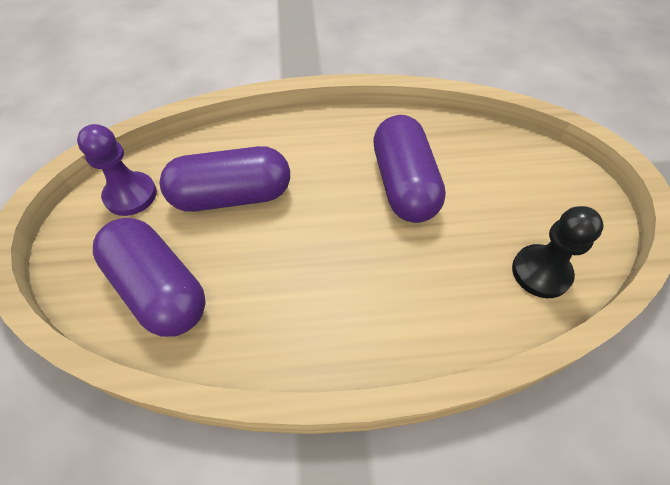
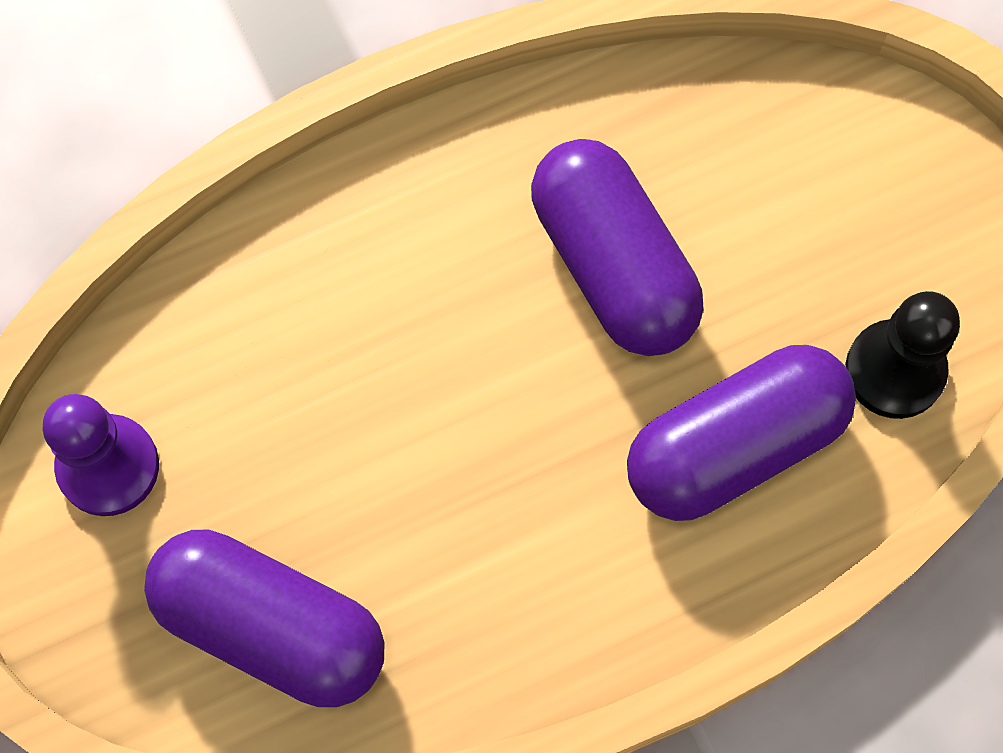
camera: 20 degrees left, 15 degrees up
purple capsule [160,146,290,212] -> purple capsule moved to [627,345,856,521]

